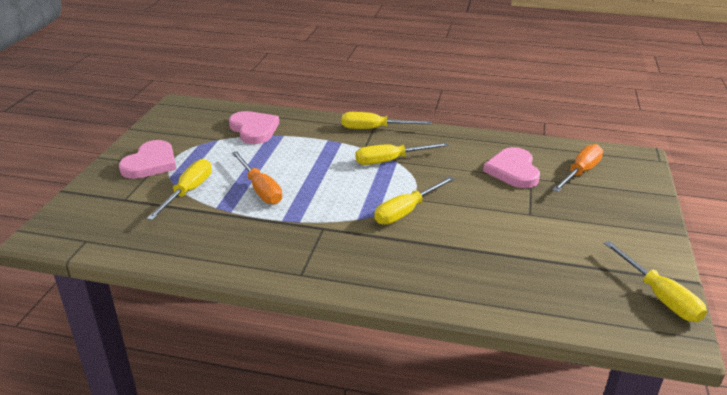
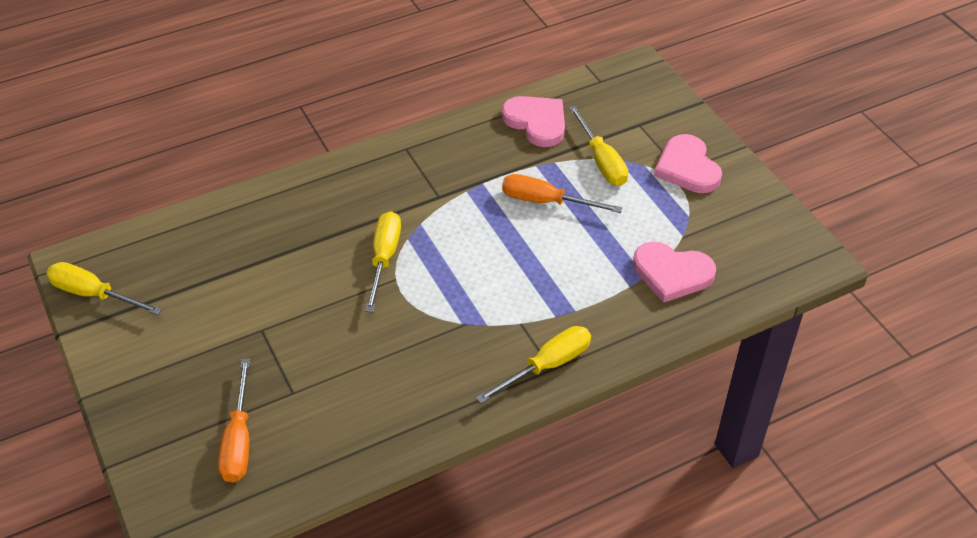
camera: 140 degrees right, 15 degrees up
yellow screwdriver [355,142,449,165] -> none
pink heart [483,147,540,188] -> pink heart moved to [502,96,565,147]

